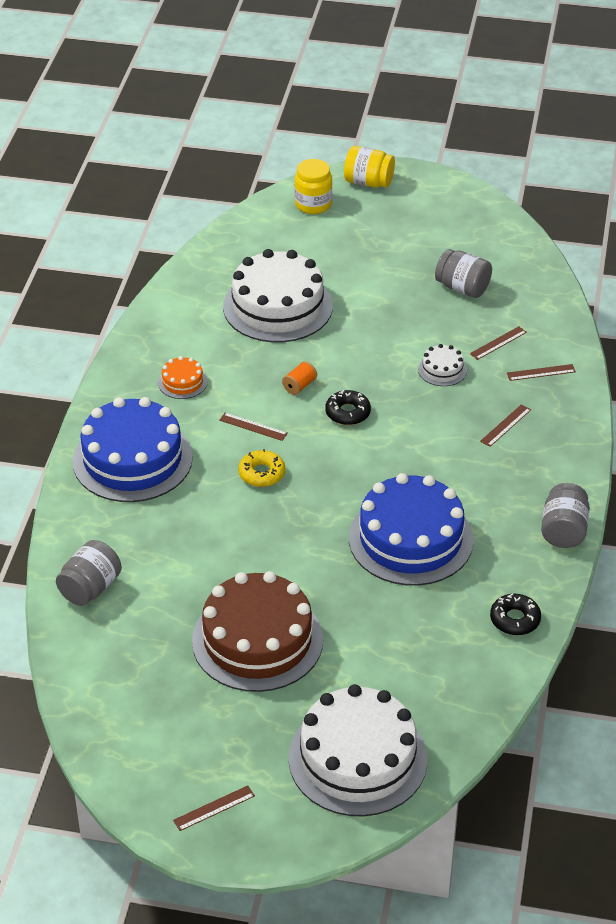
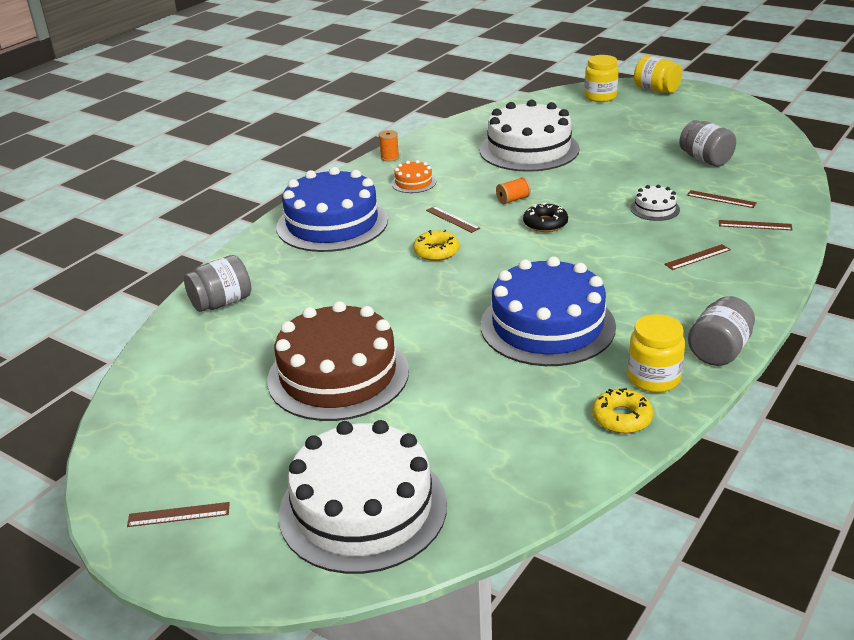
camera: 25 degrees right, 10 degrees down
brown ruler [470,326,527,360] -> brown ruler turned 45 degrees clockwise [687,190,757,208]
black donut [490,594,541,635] -> yellow donut [592,388,654,433]
none -> orange spool [379,130,399,162]
none -> yellow jar [628,314,685,393]

